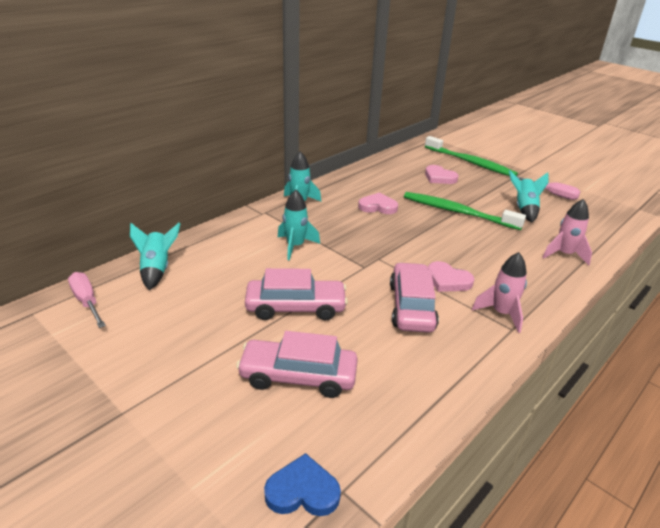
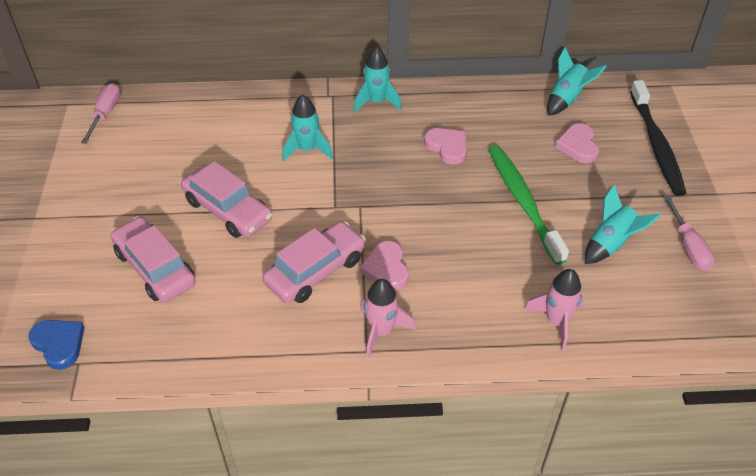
camera: 45 degrees right, 15 degrees up
turquoise rocket [130,223,180,290] -> turquoise rocket moved to [547,47,607,116]
green toothbrush [425,136,518,176] -> black toothbrush [630,80,686,196]

